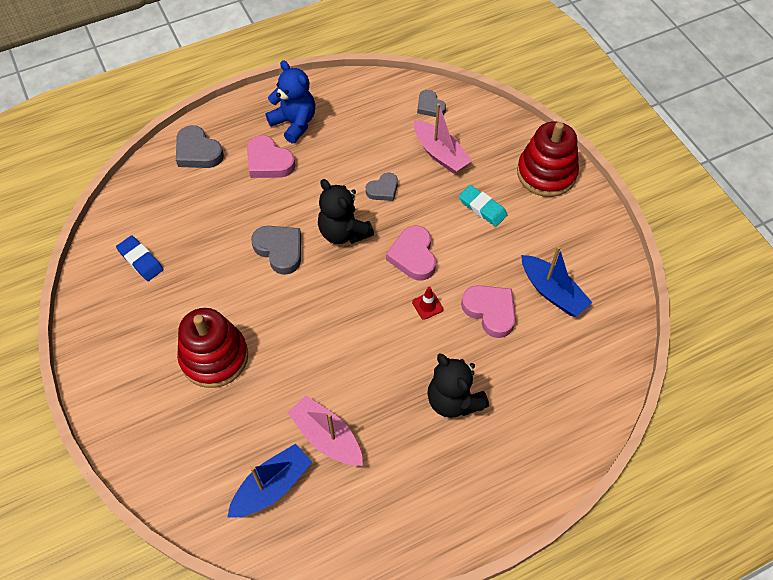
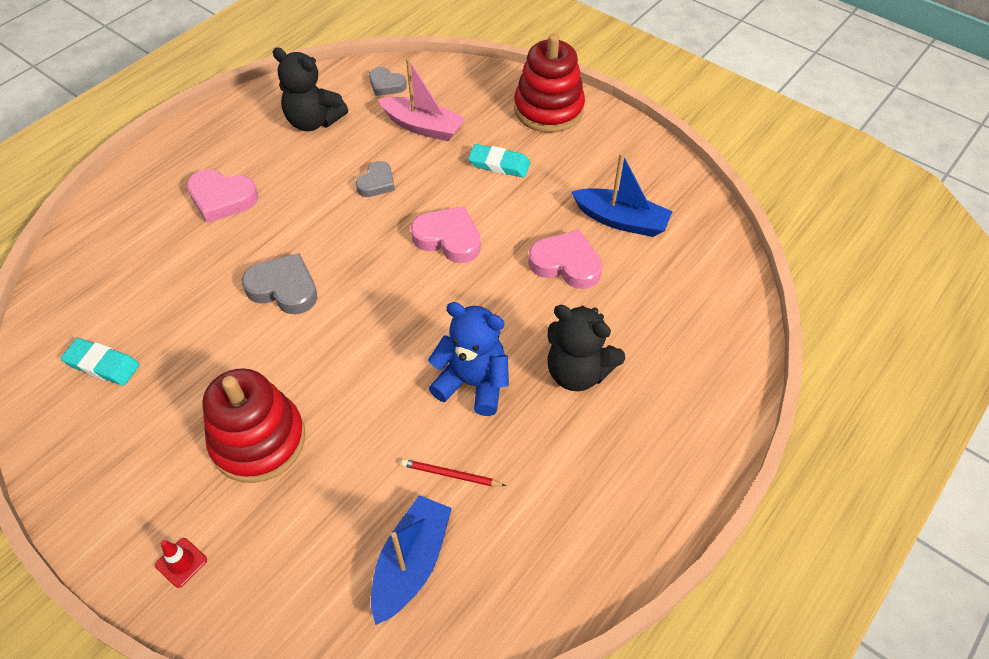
camera: 25 degrees left, 5 degrees down
blue eraser [116,235,164,281] -> turquoise eraser [61,338,140,386]
grey heart [176,125,224,168] -> none
blue teddy bear [266,60,315,143] -> blue teddy bear moved to [428,302,509,416]
pink boat [287,396,363,466] -> red pencil [401,459,506,486]
black teddy bear [318,179,374,244] -> black teddy bear moved to [273,47,348,131]
pink heart [386,225,436,281] -> pink heart turned 150 degrees clockwise [411,206,481,263]
red traffic cone [412,287,443,320] -> red traffic cone moved to [155,538,207,588]

